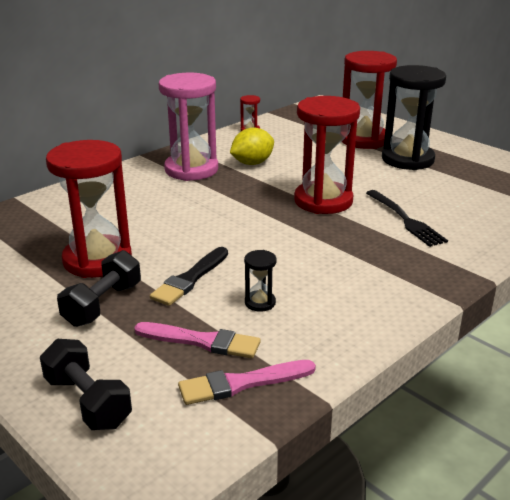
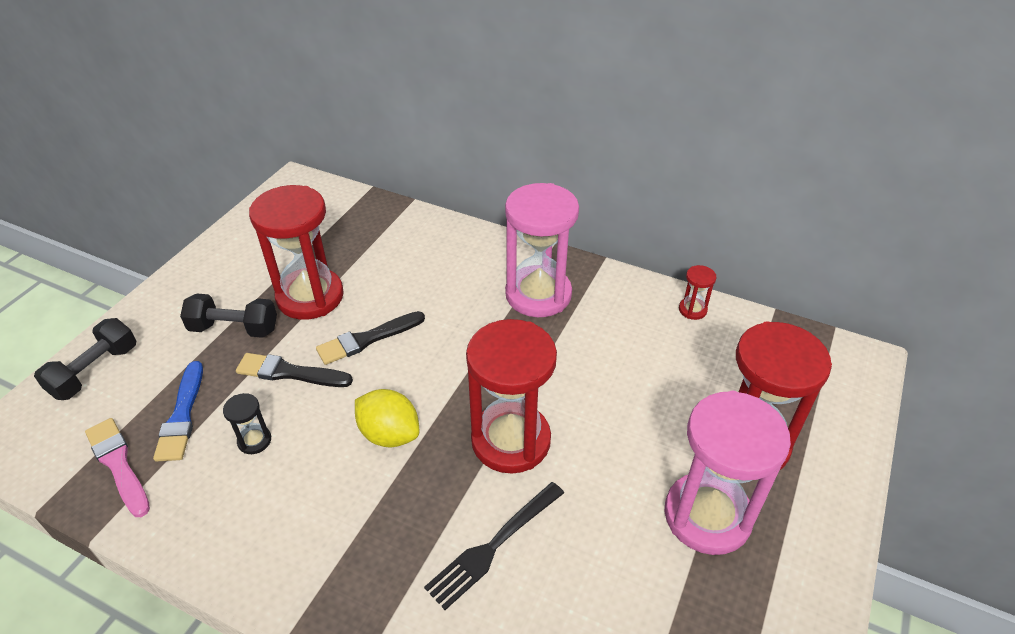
camera: 70 degrees right, 15 degrees up
pink brush [134,322,261,358] -> blue brush [153,361,203,462]
yellow lemon [230,128,274,165] -> yellow lemon moved to [355,389,419,447]
black hourglass [382,65,446,170] -> pink hourglass [664,391,791,555]
none -> black brush [316,311,425,365]

